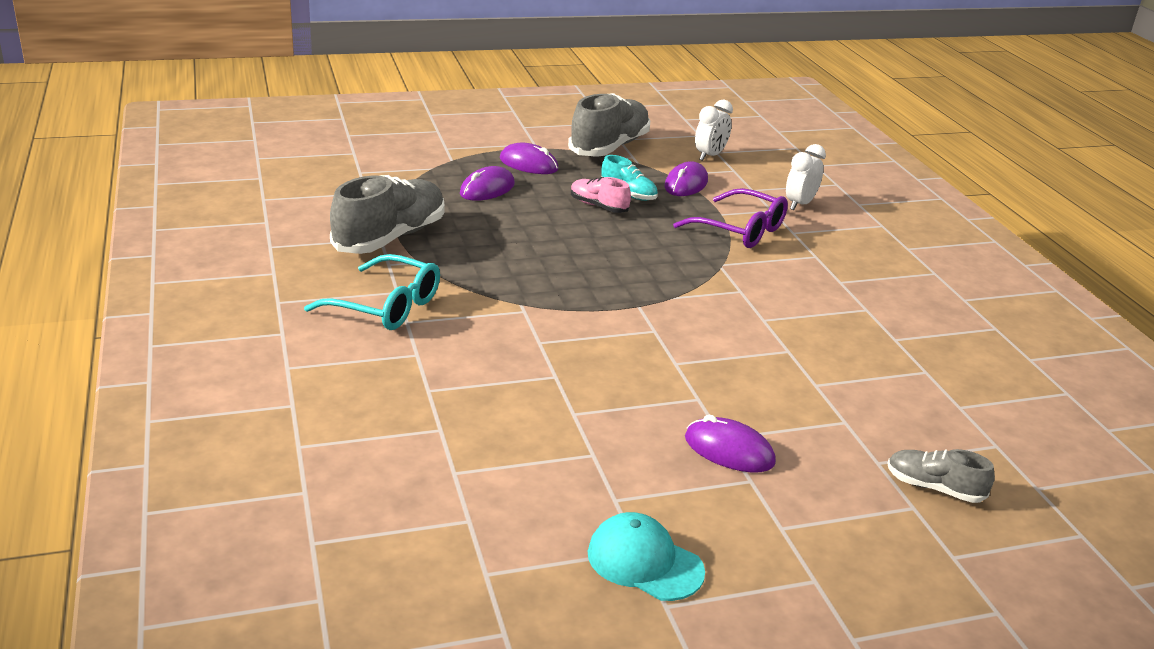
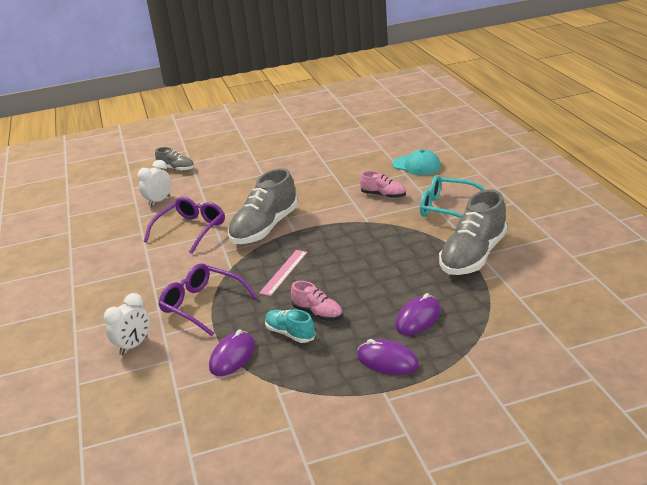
camera: 175 degrees left, 0 degrees up
grey shoe [568,93,650,157] -> grey shoe moved to [228,168,298,244]
turquoise cap [588,512,705,601] -> turquoise cap moved to [392,149,441,175]
purple mouse [685,415,776,473] -> none
white clock [695,99,733,161] -> white clock moved to [138,160,171,207]
none -> purple glasses [144,197,225,254]
none -> pink ruler [259,250,307,296]
none -> pink shoe [360,171,406,198]

